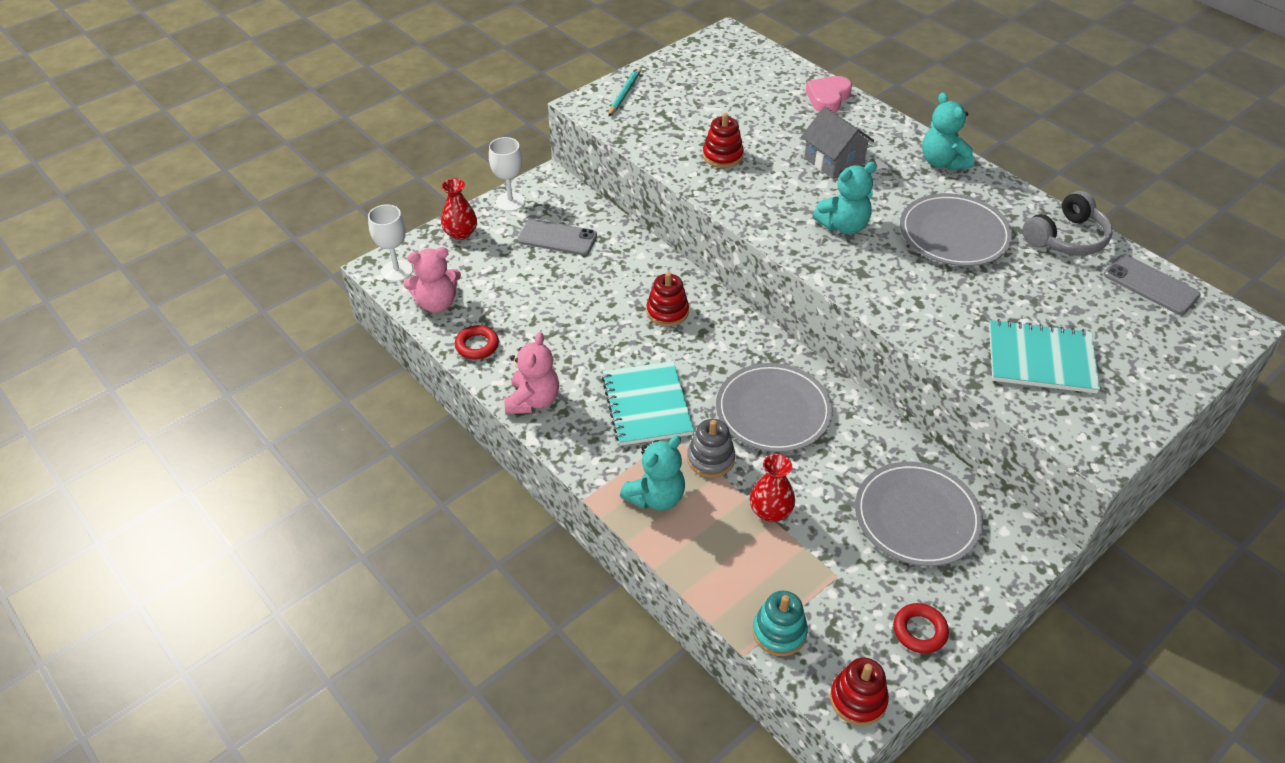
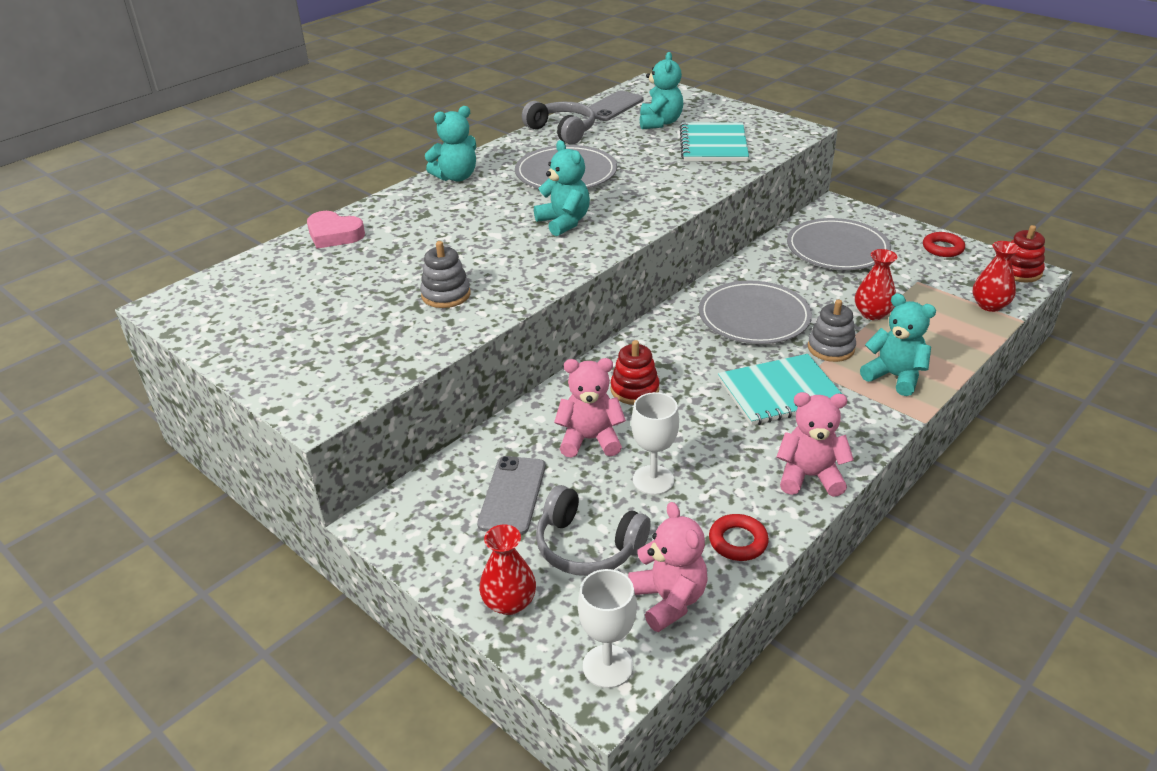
camera: 95 degrees left, 10 degrees down
white goblet [489,137,525,211] -> white goblet moved to [631,392,679,495]
turquoise pencil [608,67,641,117] -> none
red stacking toy [703,113,744,168] -> grey stacking toy [420,241,471,308]
turquoise stacking toy [753,591,808,656] -> red vase [973,241,1020,312]
grey house [801,107,874,179] -> none
none -> grey headphones [536,485,651,576]
none -> pink teddy bear [554,358,626,458]
none -> turquoise teddy bear [640,52,683,129]

